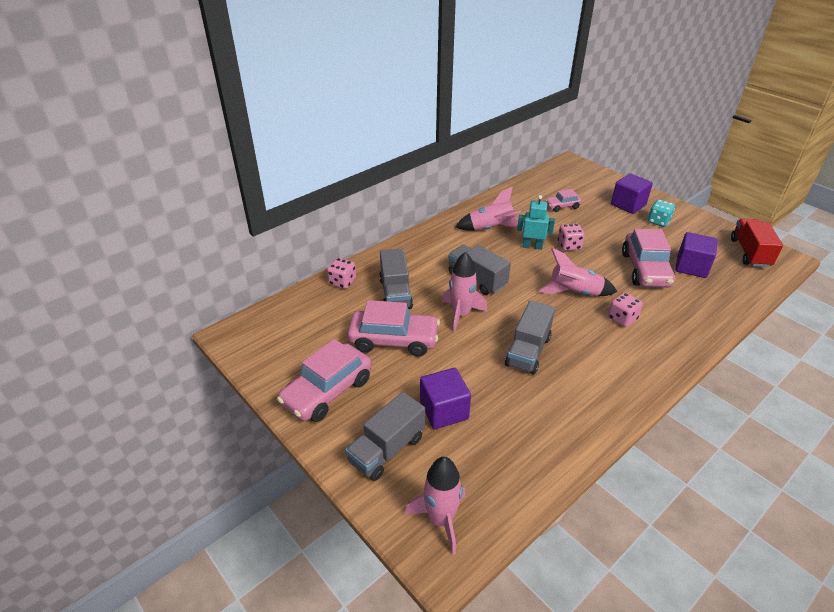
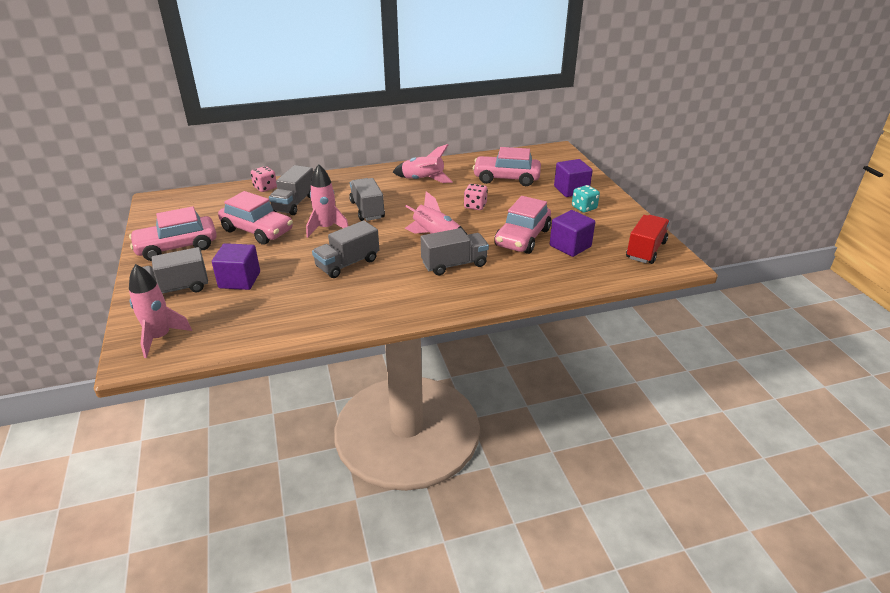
camera: 25 degrees right, 5 degrees down
turquoise robot [517,195,555,250] -> none
pink car [545,189,582,212] -> pink car [473,147,541,186], size x1.92
pink dice [608,292,643,327] -> grey truck [421,228,489,275]

